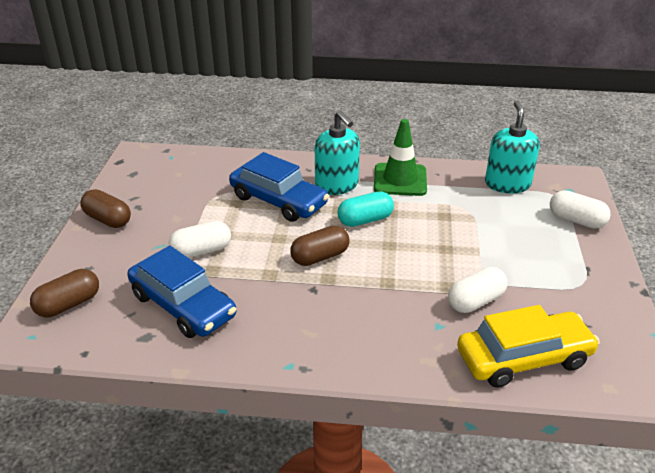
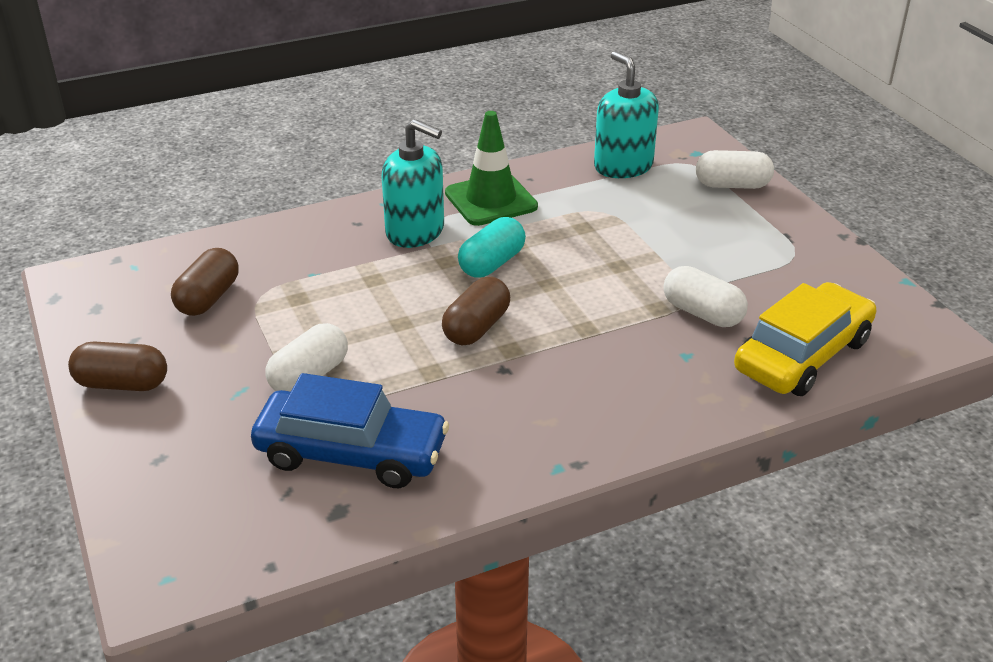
camera: 30 degrees left, 0 degrees up
brown capsule [30,269,99,317] -> brown capsule moved to [171,248,239,316]
blue car [229,152,329,222] -> none
white capsule [448,267,507,313] -> white capsule turned 75 degrees counterclockwise [663,266,748,327]

